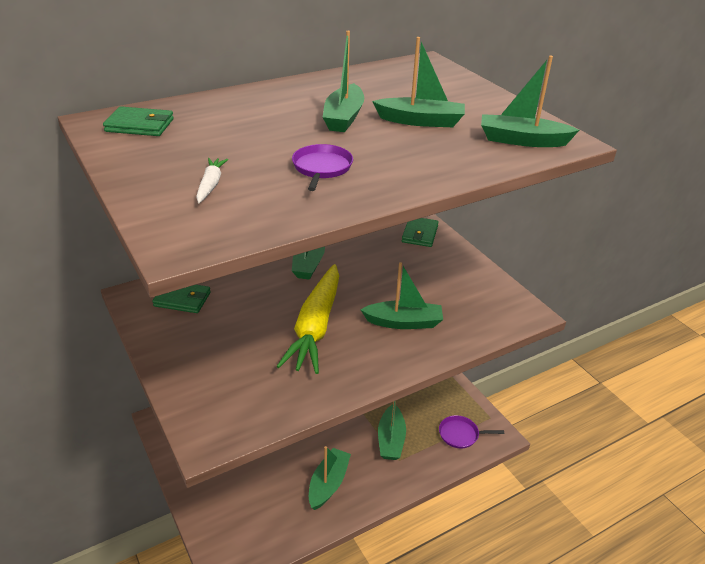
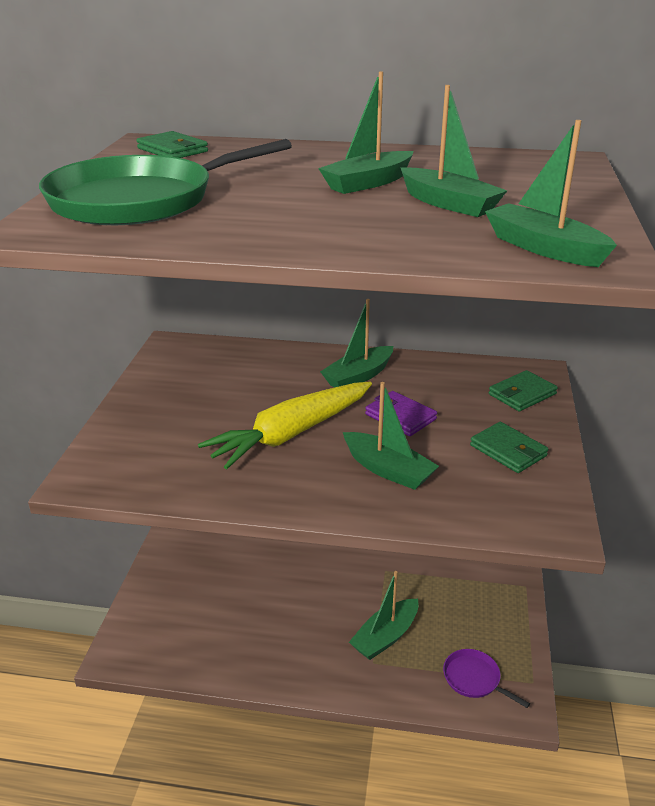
camera: 40 degrees right, 5 degrees down
green wallet [152,285,211,313] -> green wallet moved to [470,422,549,473]
white carrot [196,158,228,203] -> green pan [39,139,292,225]
purple pan [292,144,353,191] -> none
green boat [309,446,351,510] -> none
none -> purple wallet [365,391,437,436]

